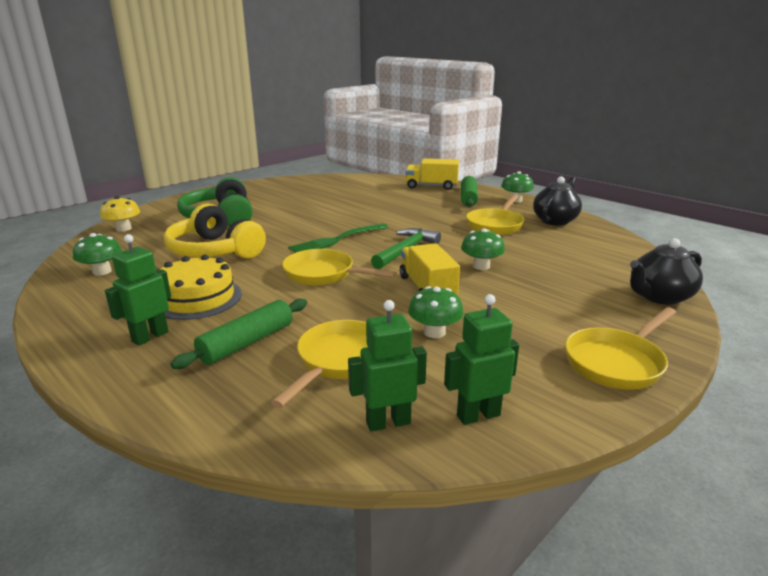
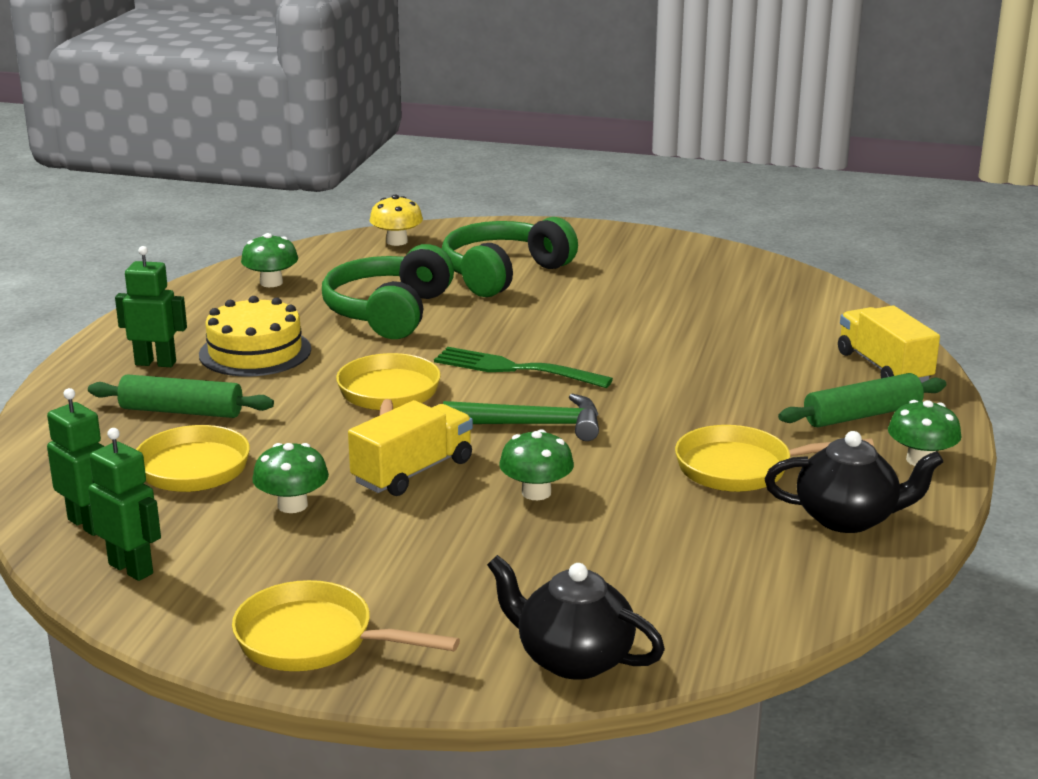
camera: 60 degrees right, 0 degrees up
yellow headphones [164,203,266,259] -> green headphones [322,244,454,339]

